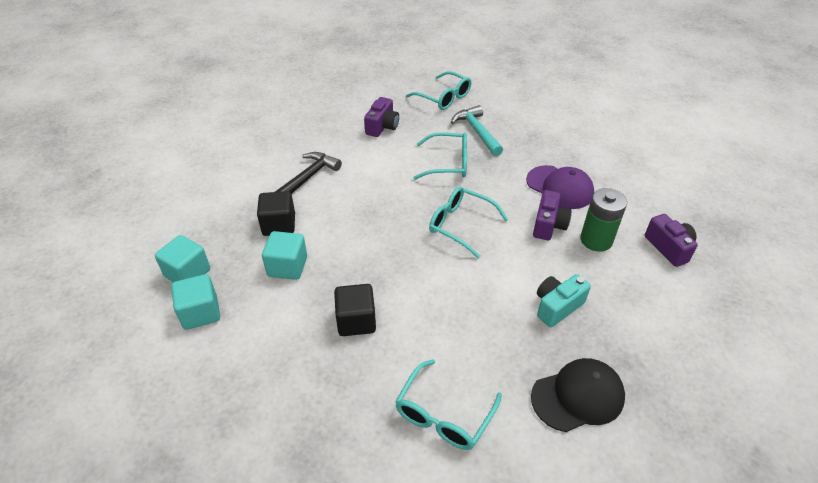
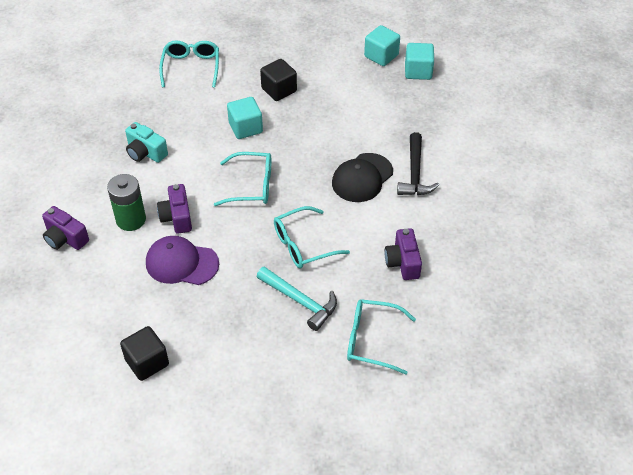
camera: 150 degrees right, 5 degrees up
black cube [257,191,295,236] -> black cube moved to [120,326,169,381]
turquoise cube [262,231,307,280] -> turquoise cube moved to [227,97,263,139]
black cap [531,358,625,432] -> black cap moved to [332,153,393,202]
turquoise camera [537,274,591,327] -> turquoise camera turned 105 degrees clockwise [125,122,168,163]

